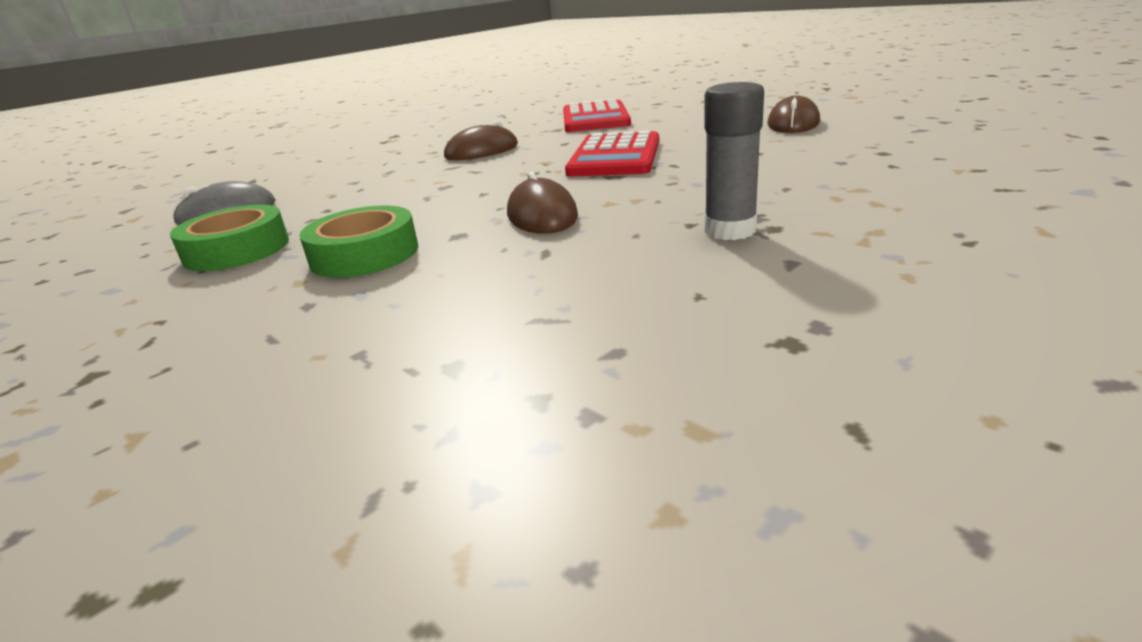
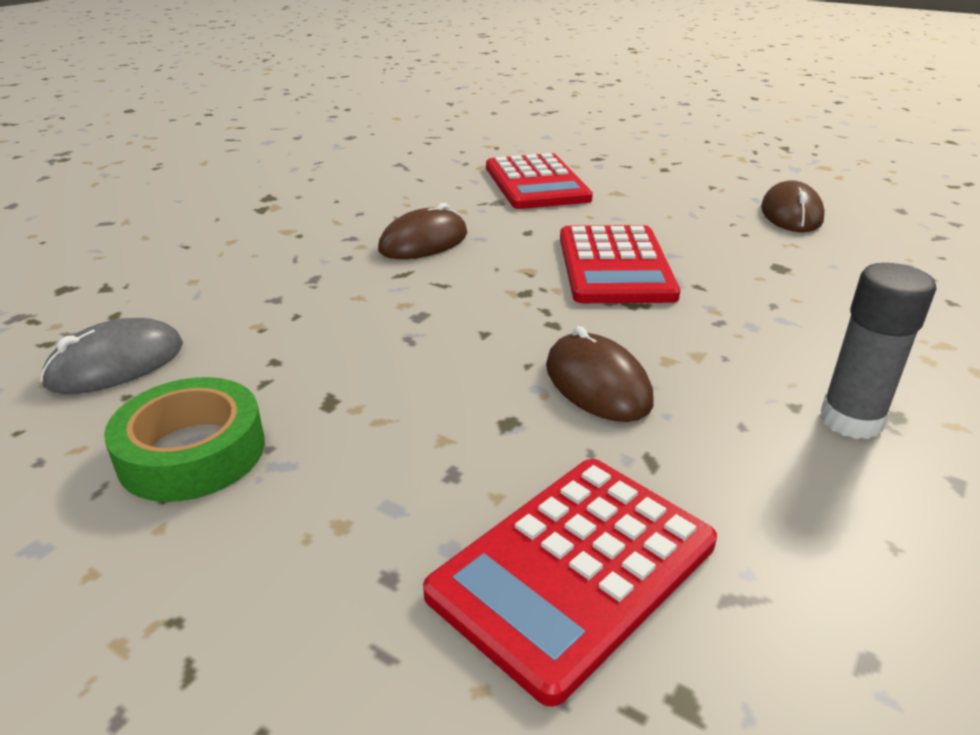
camera: 15 degrees left, 5 degrees up
green tape [299,205,418,278] -> none
none -> red calculator [423,459,717,707]

